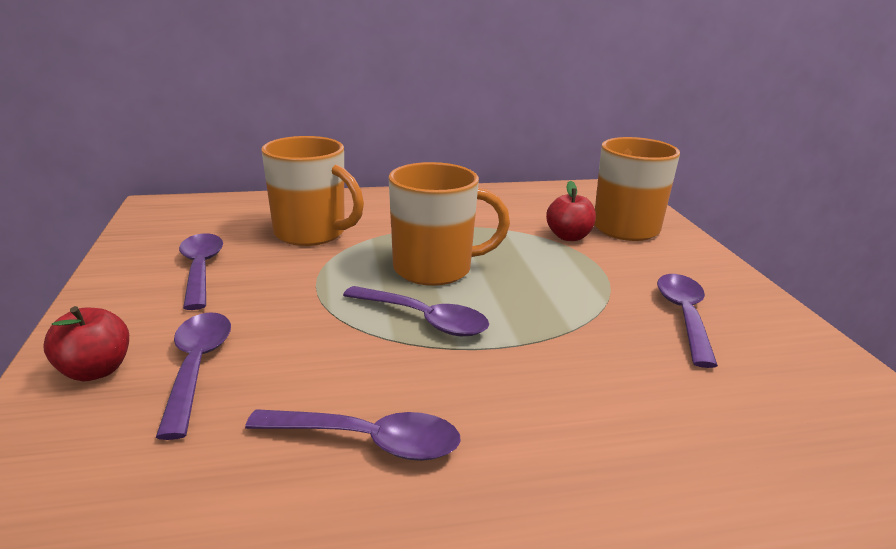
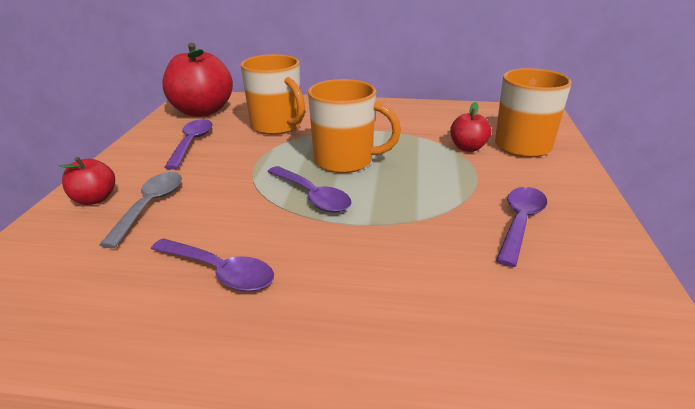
camera: 20 degrees right, 5 degrees up
purple spoon [155,312,231,440] -> grey spoon [99,172,182,248]
none -> red apple [163,43,233,117]

